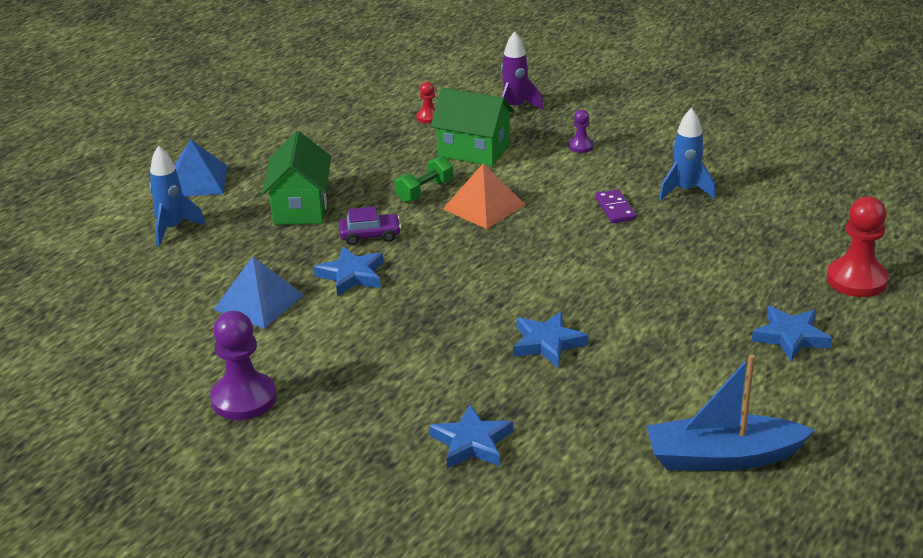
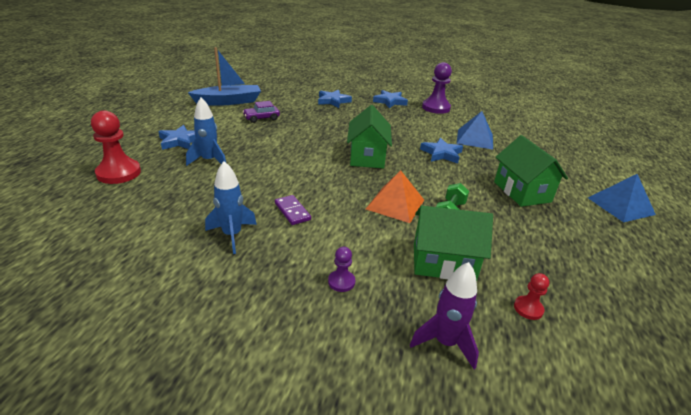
camera: 160 degrees right, 0 degrees up
blue rocket [149,145,206,246] -> blue rocket moved to [186,98,226,166]
purple car [339,207,401,245] -> purple car moved to [243,101,280,123]
blue star [513,311,589,367] -> blue star moved to [373,90,408,108]
none -> green house [347,105,392,168]

